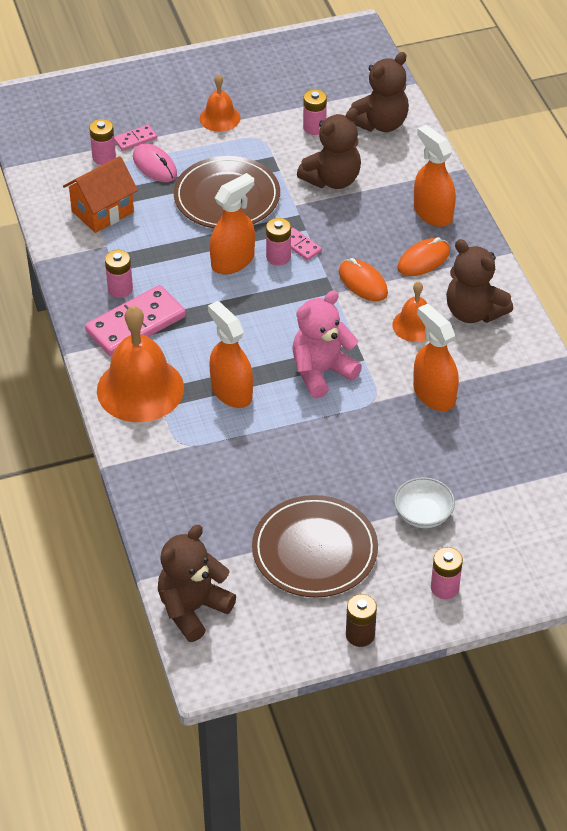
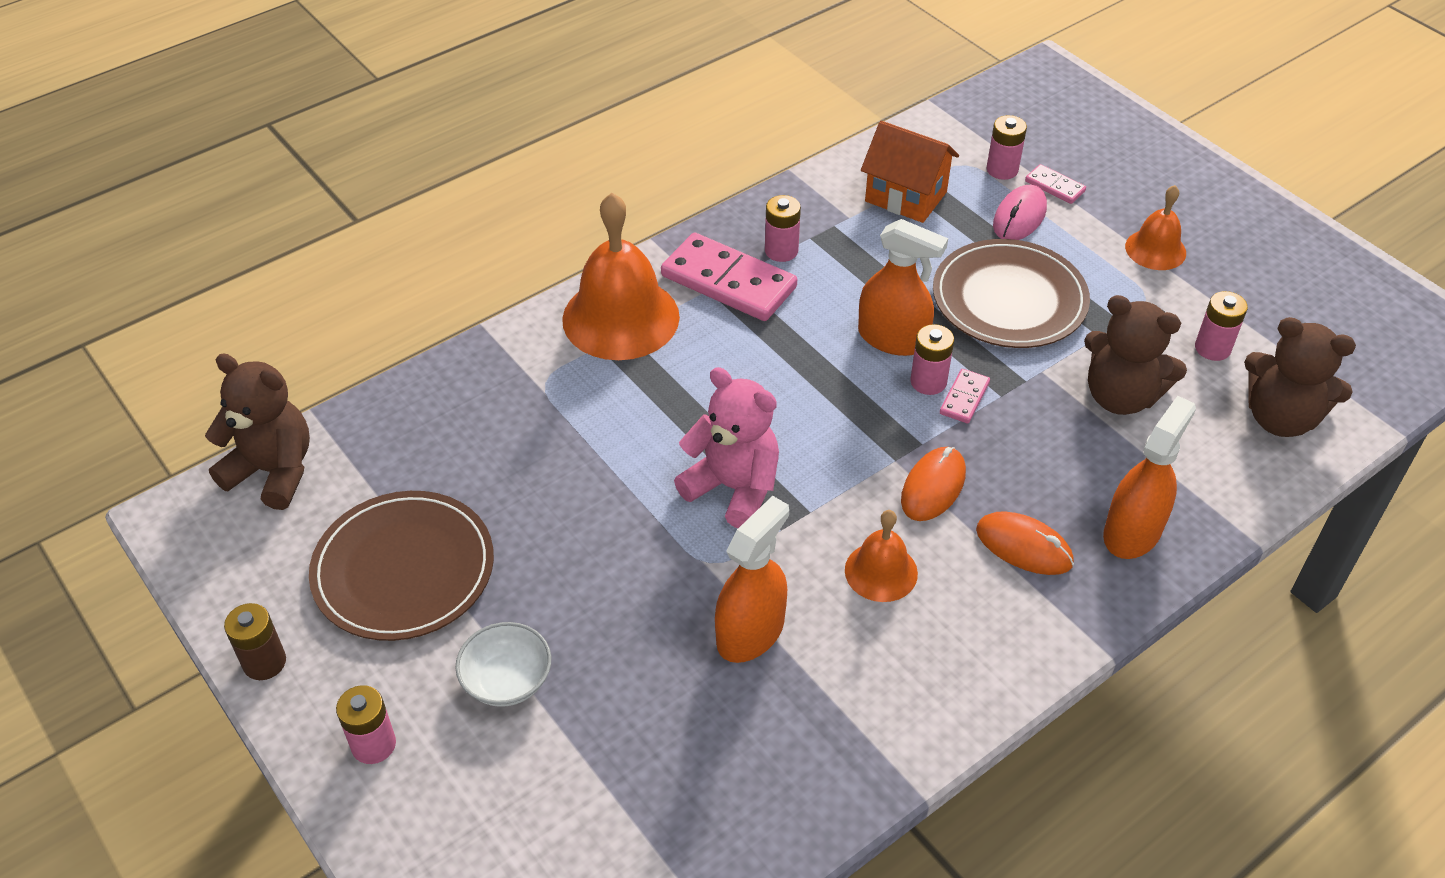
camera: 70 degrees right, 0 degrees up
orange spray bottle [208,301,253,408] -> none
brown teddy bear [446,239,513,323] -> none

